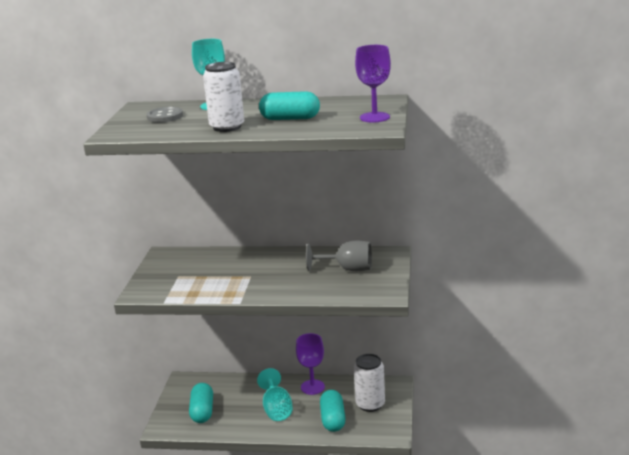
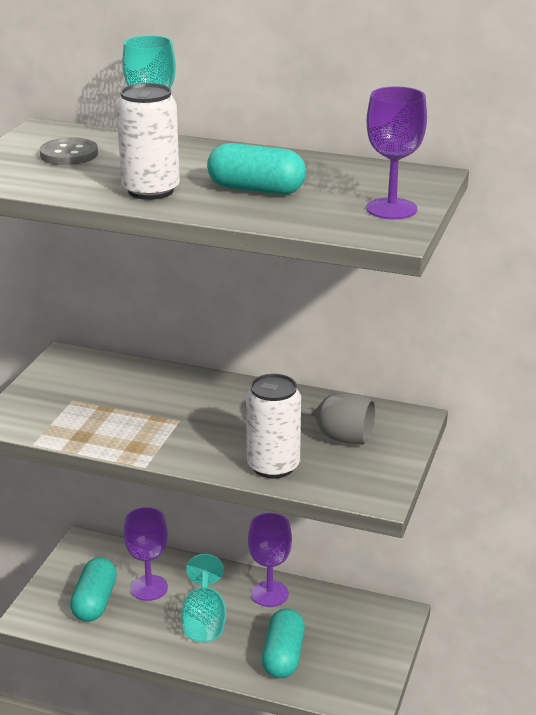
camera: 10 degrees right, 5 degrees up
white can [354,354,385,412] -> white can moved to [246,374,301,478]
none -> purple goblet [124,507,168,601]

